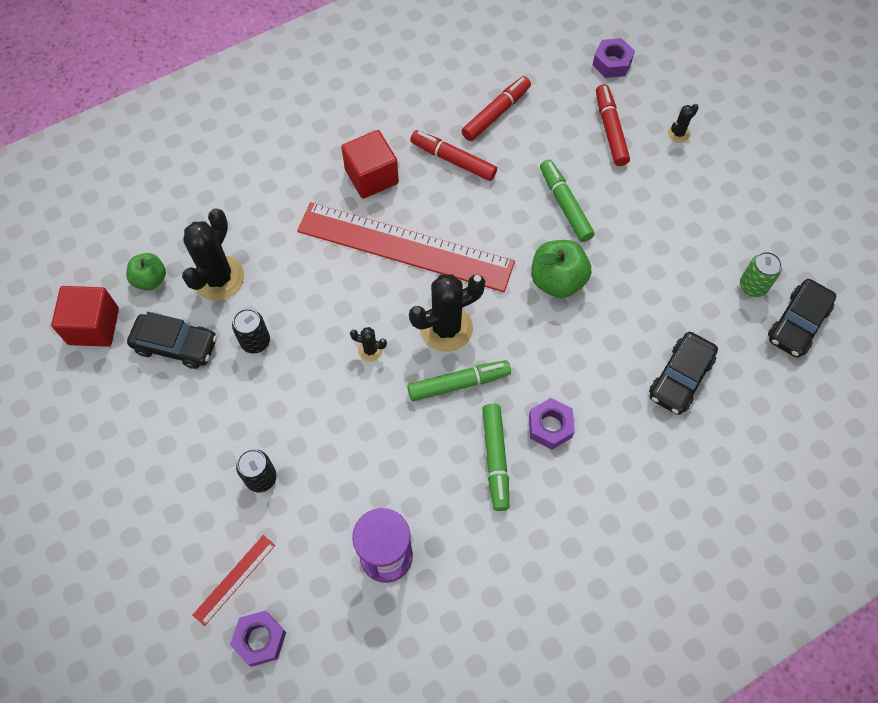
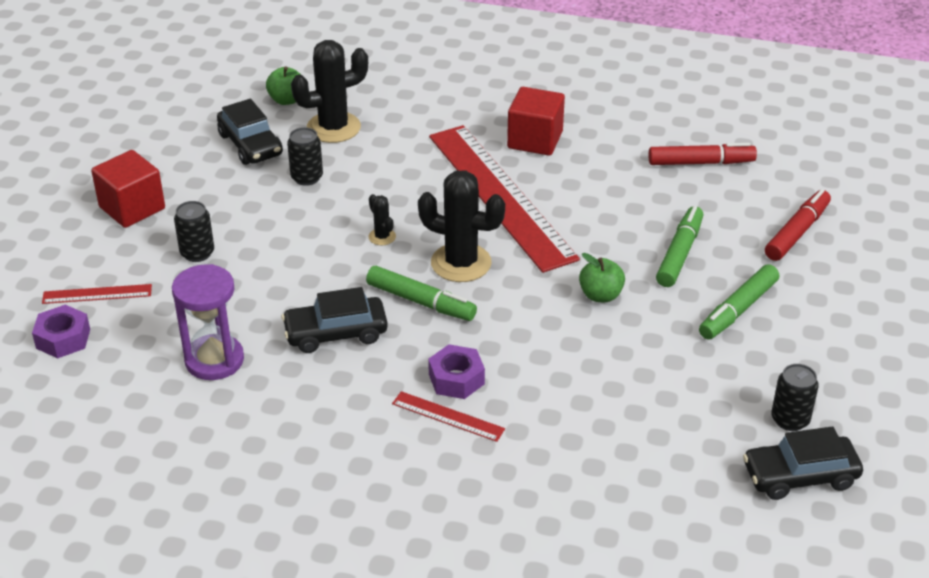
camera: 45 degrees right, 25 degrees down
red cube [51,286,119,347] -> red cube moved to [91,150,165,228]
red marker [410,130,497,181] -> none
green marker [482,404,509,511] -> green marker moved to [699,264,779,340]
green apple [531,240,591,298] -> green apple [579,253,625,302], size x0.65
purple nut [593,38,635,78] -> none
black car [649,332,718,415] -> black car moved to [281,287,388,353]
black cactus [668,104,699,143] -> none
green can [740,252,782,297] -> black can [771,364,819,431]
none -> red ruler [392,391,505,442]

